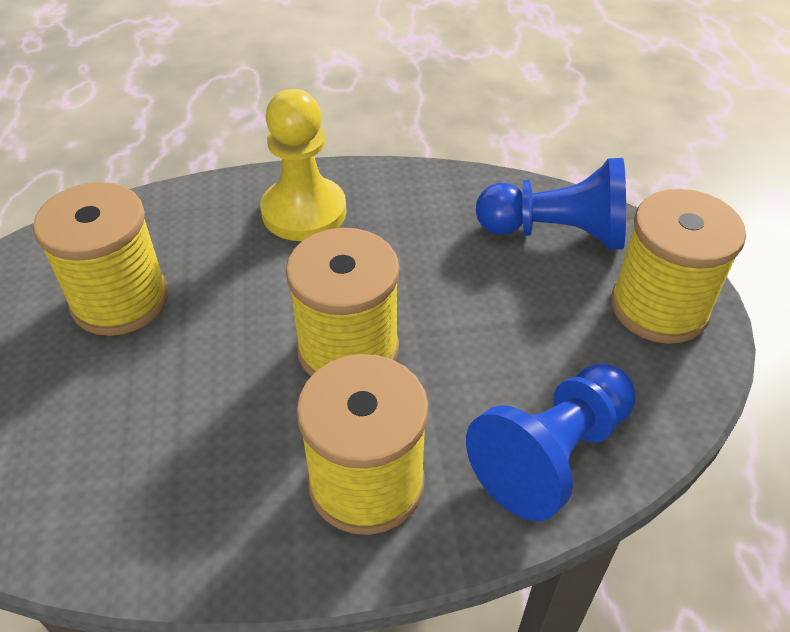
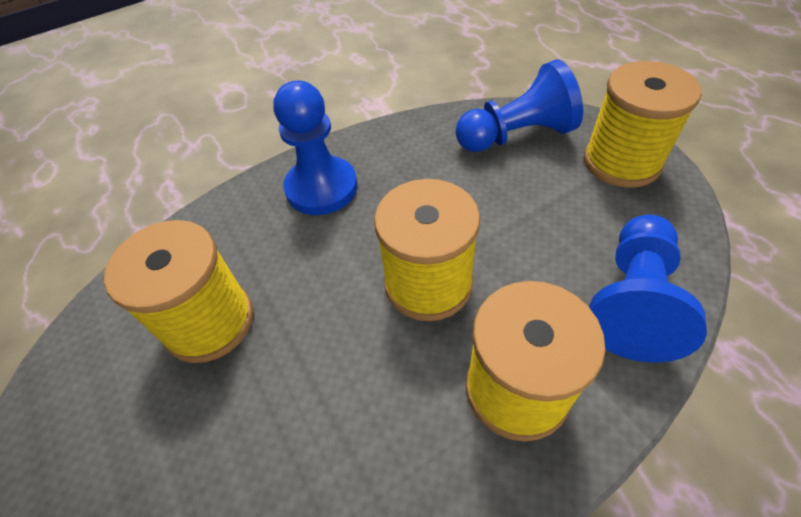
camera: 20 degrees left, 5 degrees up
yellow pawn [260,89,347,241] -> blue pawn [273,81,358,215]

